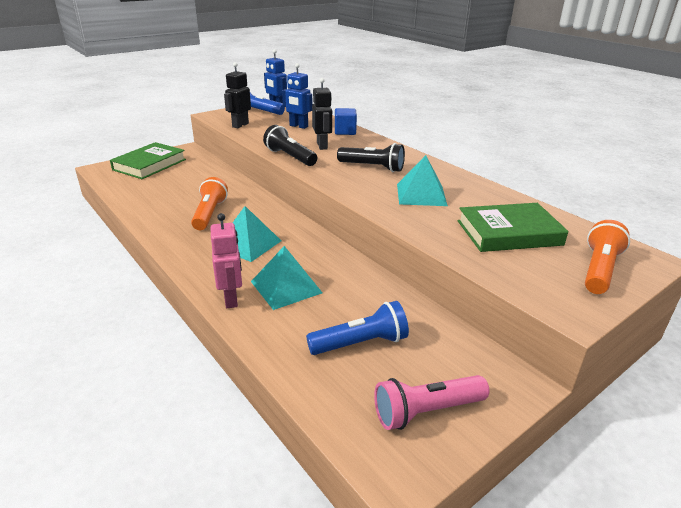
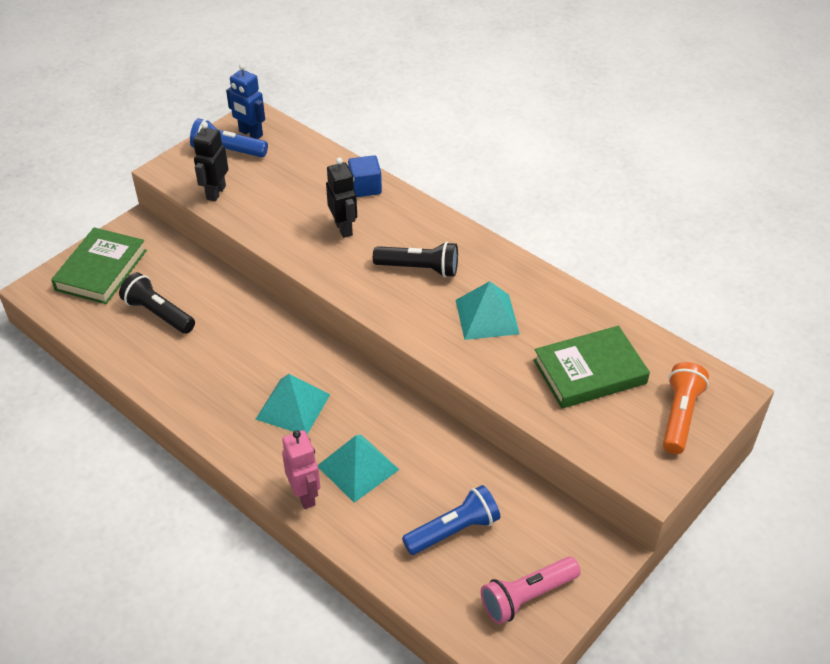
camera: 10 degrees left, 15 degrees up
orange flashlight [191,177,228,230] -> none
black flashlight [263,125,317,166] -> black flashlight moved to [119,272,195,334]
blue robot [282,63,312,129] -> none

